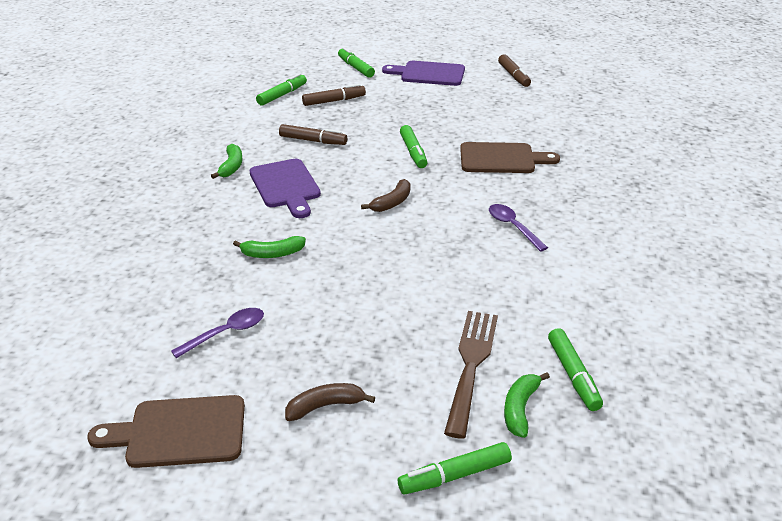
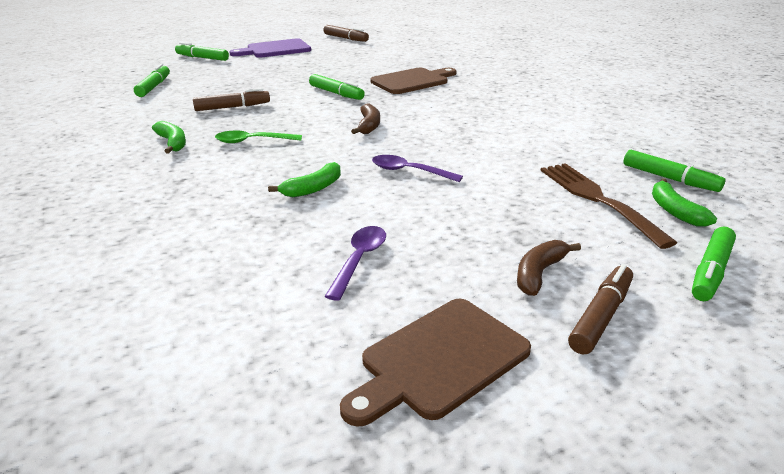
camera: 35 degrees left, 5 degrees down
purple cutting board [250,159,321,218] -> green spoon [215,131,302,143]
brown marker [302,84,366,106] -> brown marker moved to [568,264,633,354]
purple spoon [489,204,548,252] -> purple spoon moved to [372,155,463,182]

